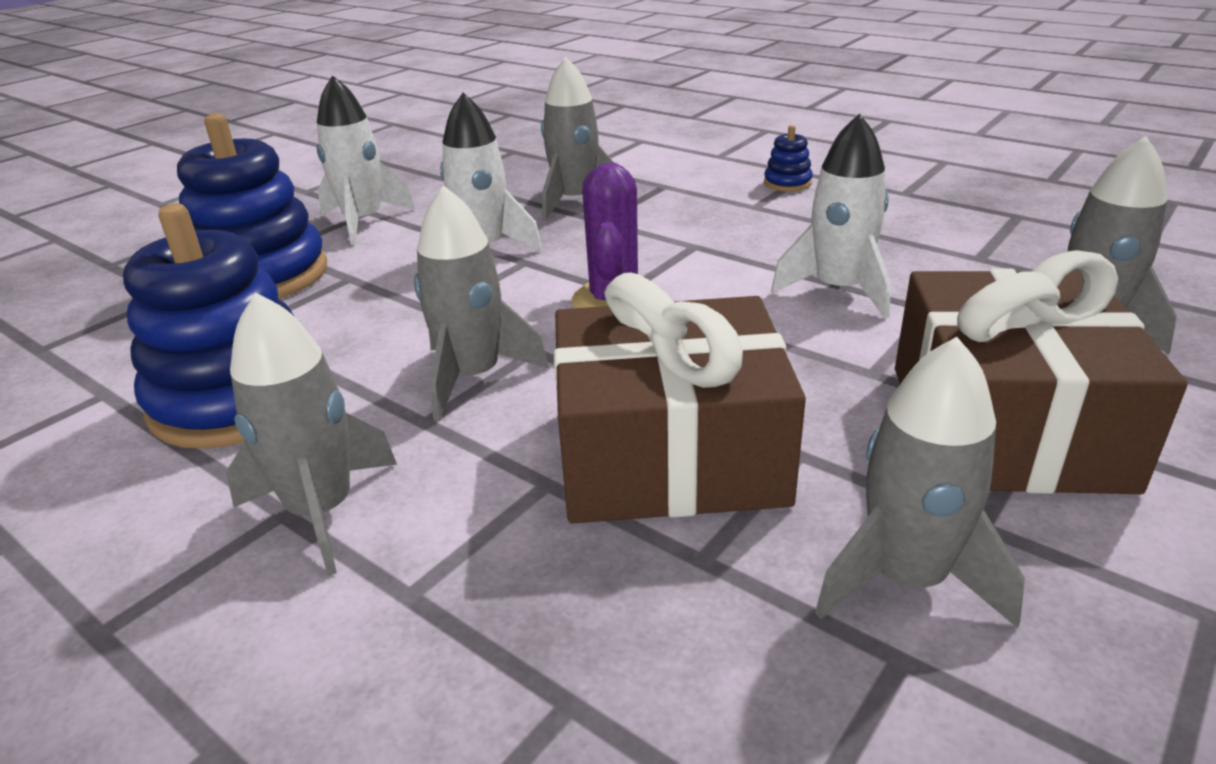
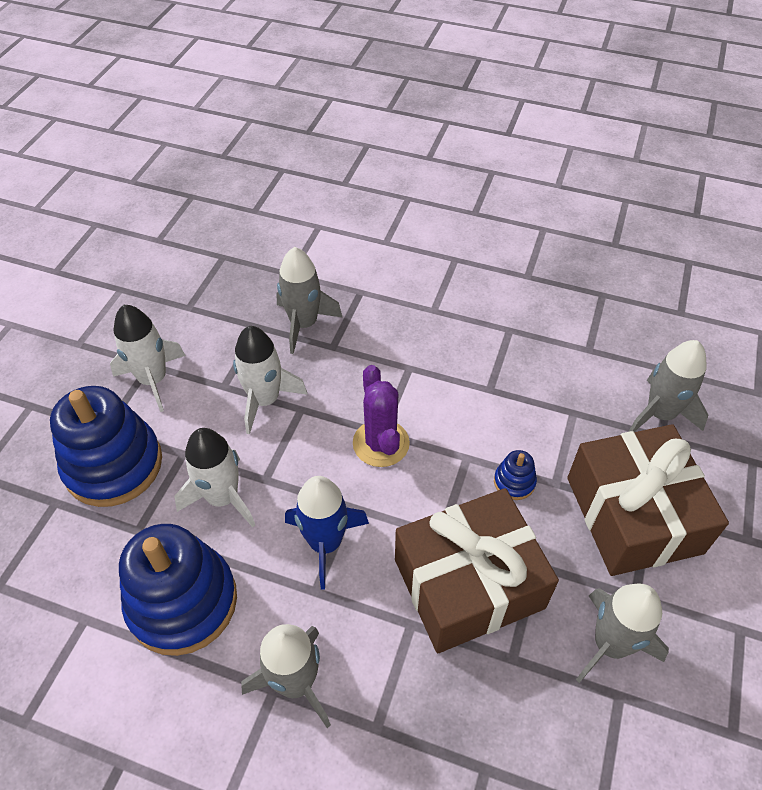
camera: 20 degrees left, 20 degrees up
grey rocket [414,185,549,421] -> blue rocket [285,476,369,590]
blue stacking toy [764,125,813,192] -> blue stacking toy moved to [494,450,537,500]
white rocket [771,113,891,318] -> white rocket moved to [174,428,255,528]

